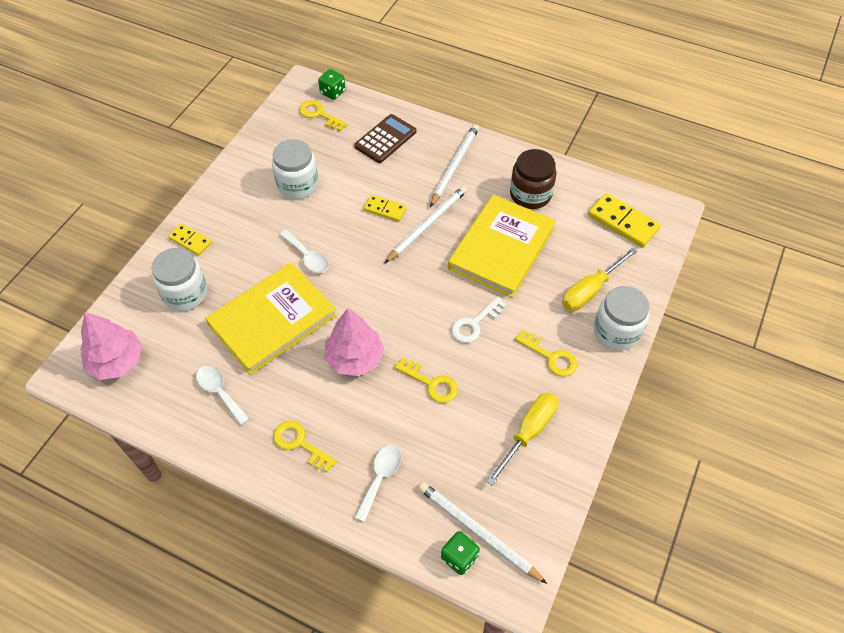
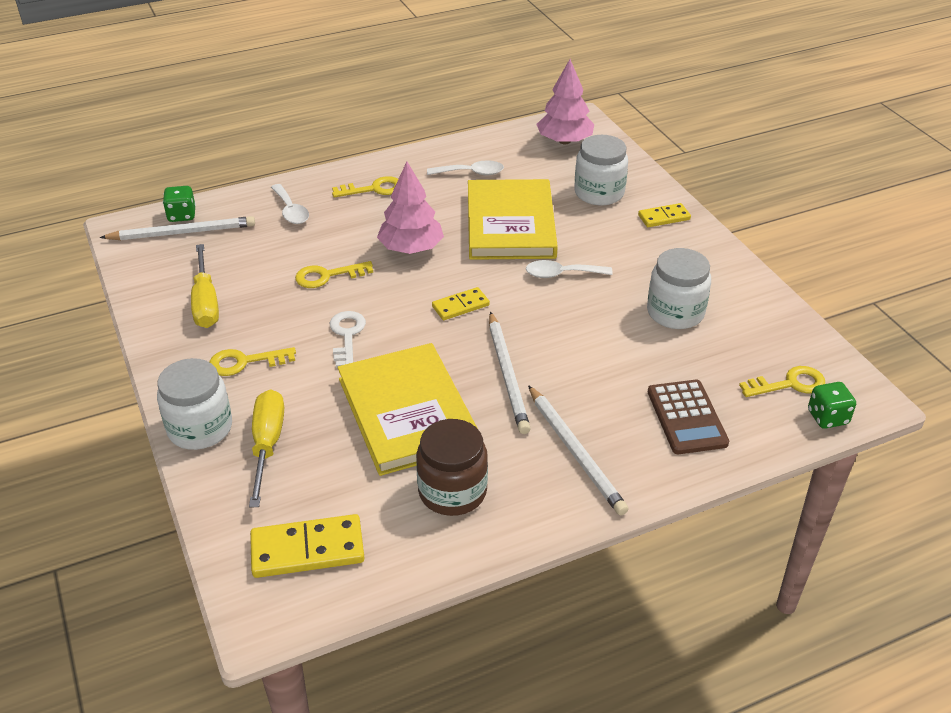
camera: 130 degrees right, 15 degrees down
yellow domino [363,195,407,222] -> yellow domino moved to [432,287,490,320]

